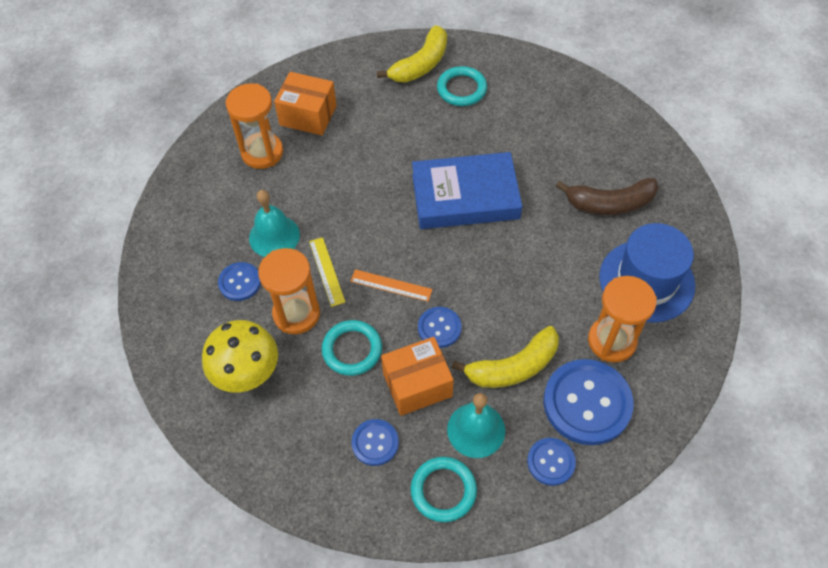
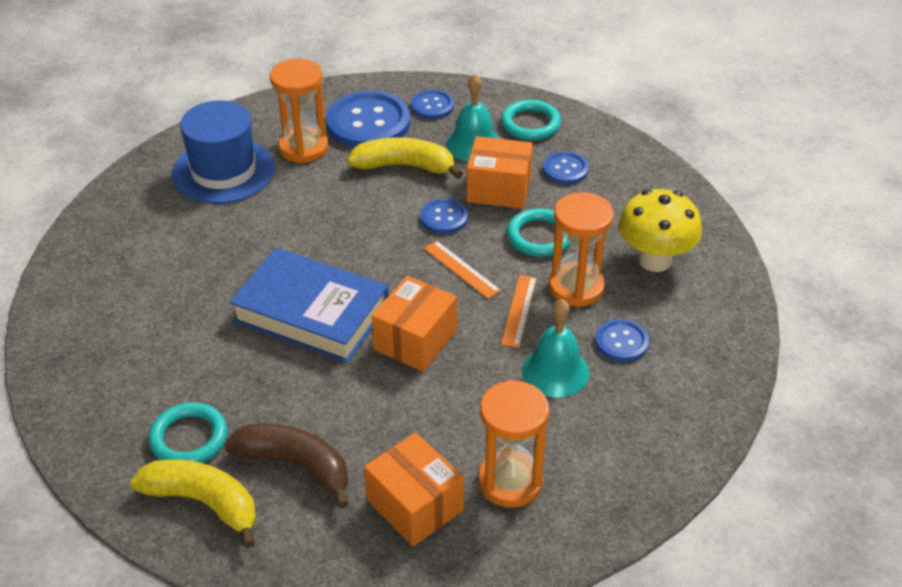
camera: 150 degrees left, 15 degrees down
yellow ruler [309,237,345,307] -> orange ruler [501,275,536,348]
yellow banana [377,25,447,83] -> yellow banana turned 45 degrees clockwise [130,459,256,548]
brown banana [556,178,659,215] -> brown banana moved to [224,423,349,509]
none -> orange box [372,276,457,372]

